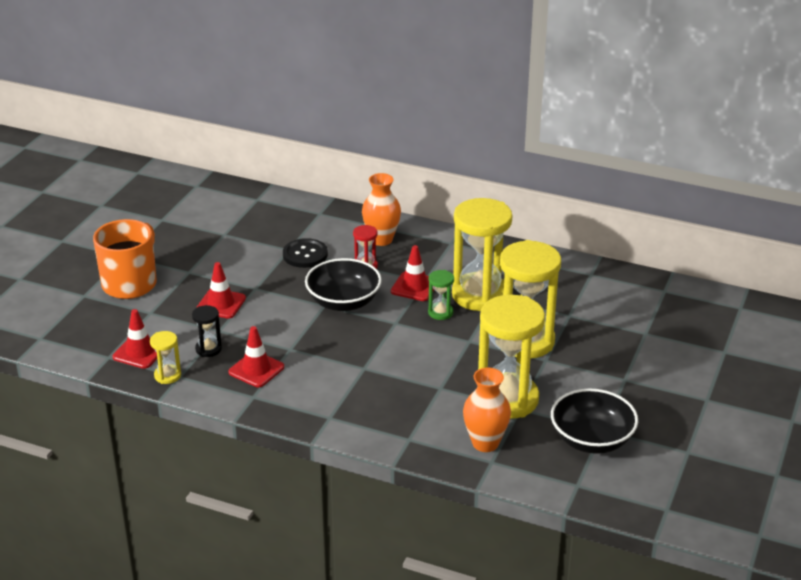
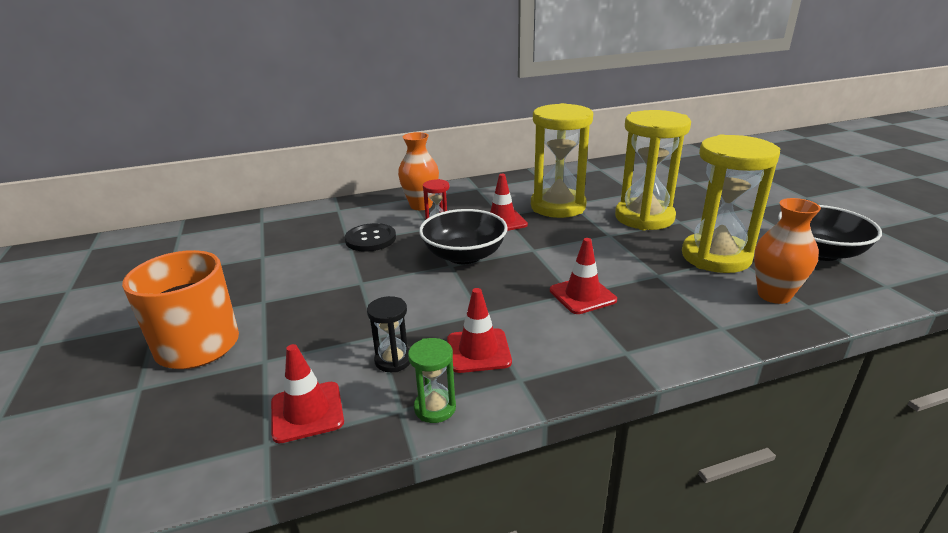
camera: 40 degrees left, 5 degrees down
yellow hourglass [150,331,181,384] -> none
red traffic cone [196,262,246,319] -> red traffic cone moved to [550,238,617,314]
green hourglass [428,270,454,320] -> green hourglass moved to [408,338,456,423]

